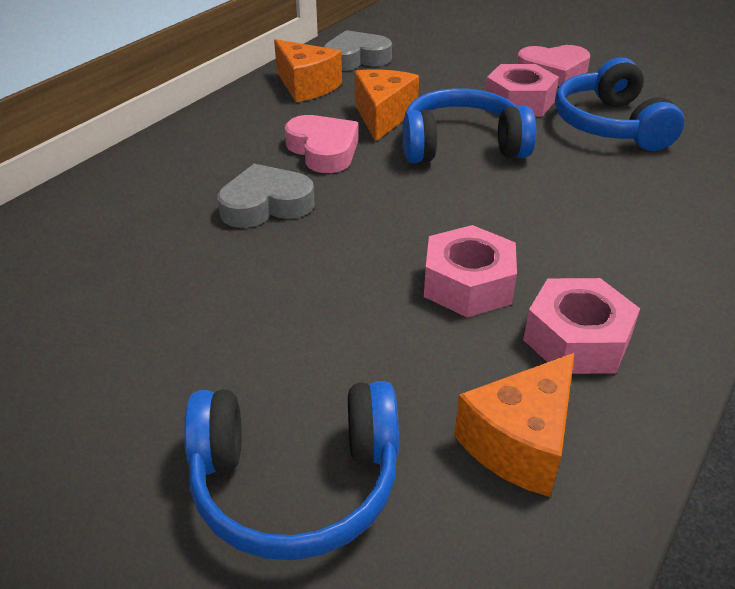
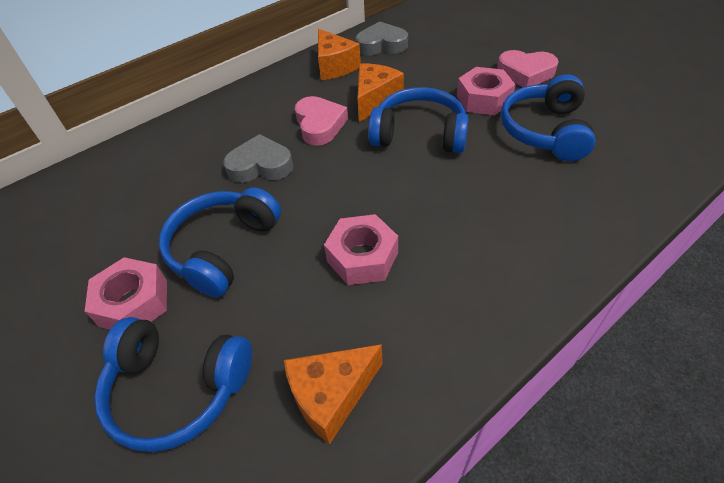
camera: 20 degrees right, 10 degrees up
pink nut [523,278,640,374] -> pink nut moved to [85,257,167,330]
none -> blue headphones [159,187,281,298]

